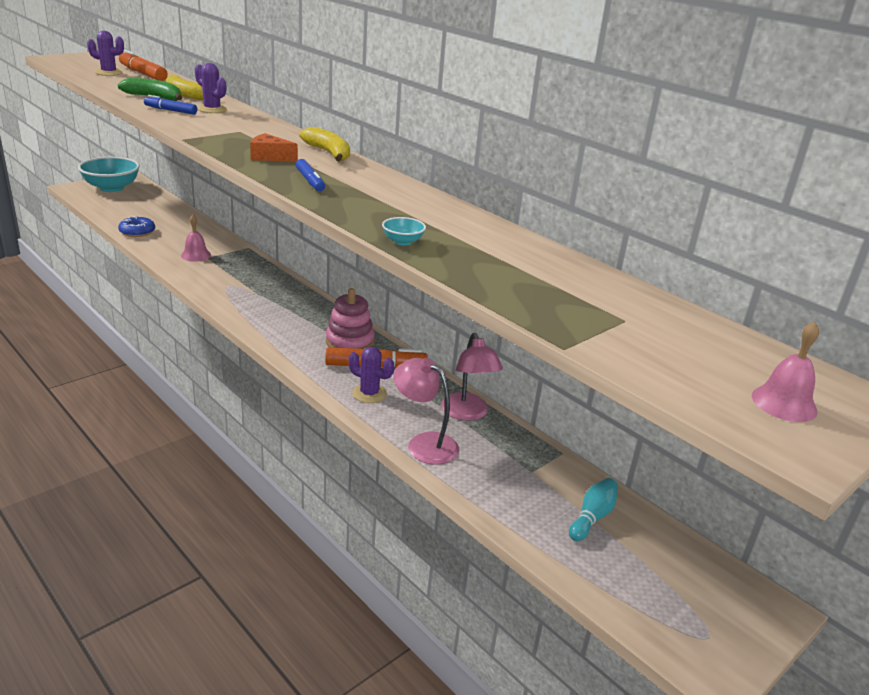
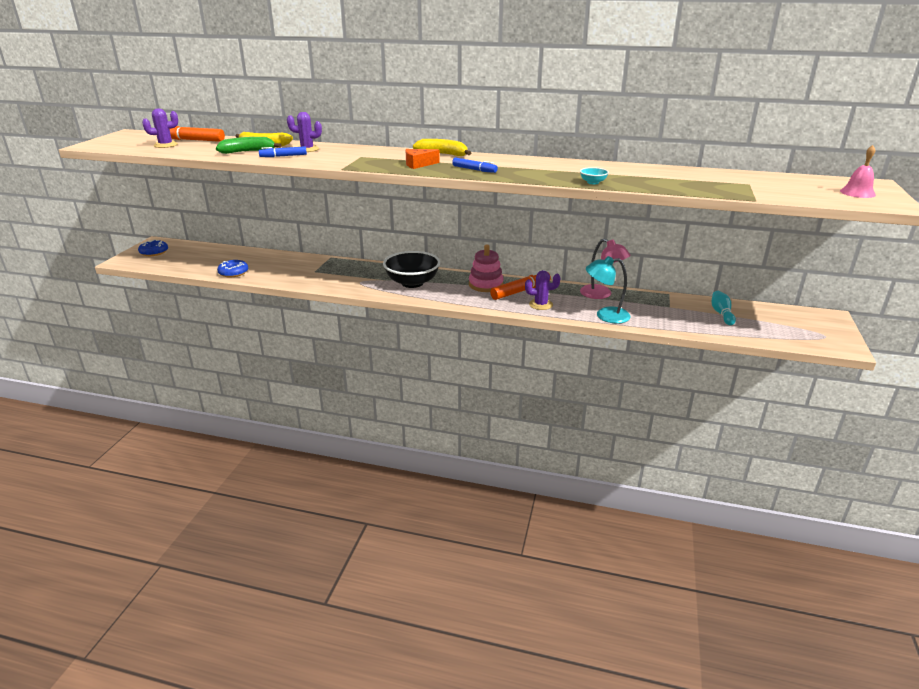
camera: 30 degrees left, 0 degrees up
turquoise bowl [78,157,140,192] -> blue donut [138,240,168,256]
pink bell [181,215,211,262] -> none
pink lamp [393,358,459,465] -> turquoise lamp [586,256,631,323]
none -> black bowl [383,251,440,288]

